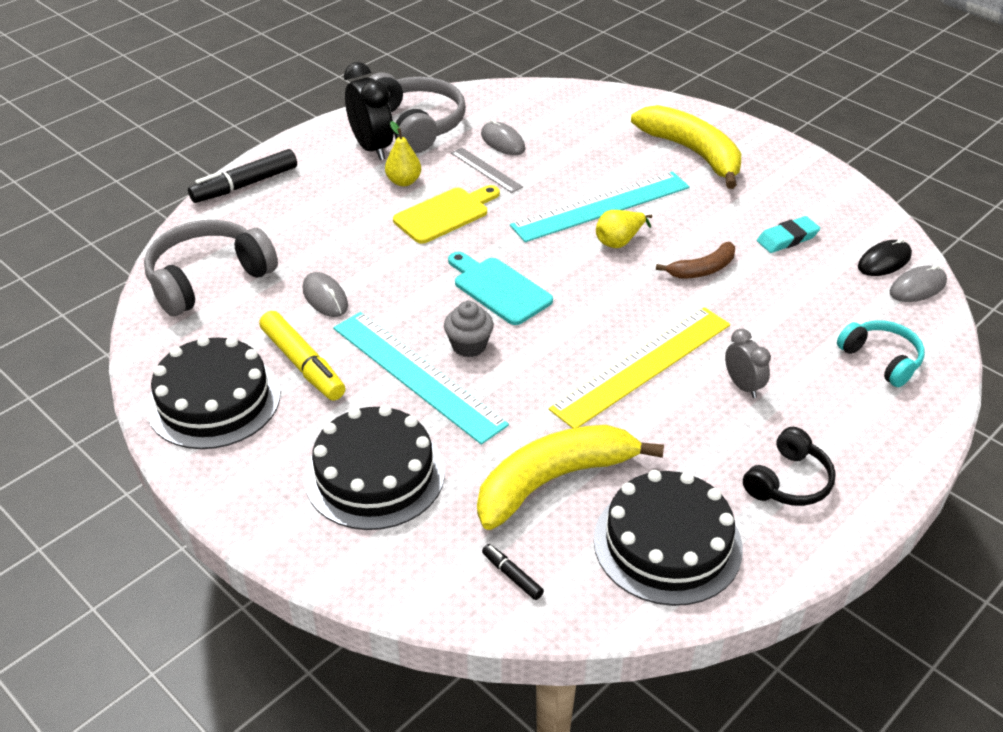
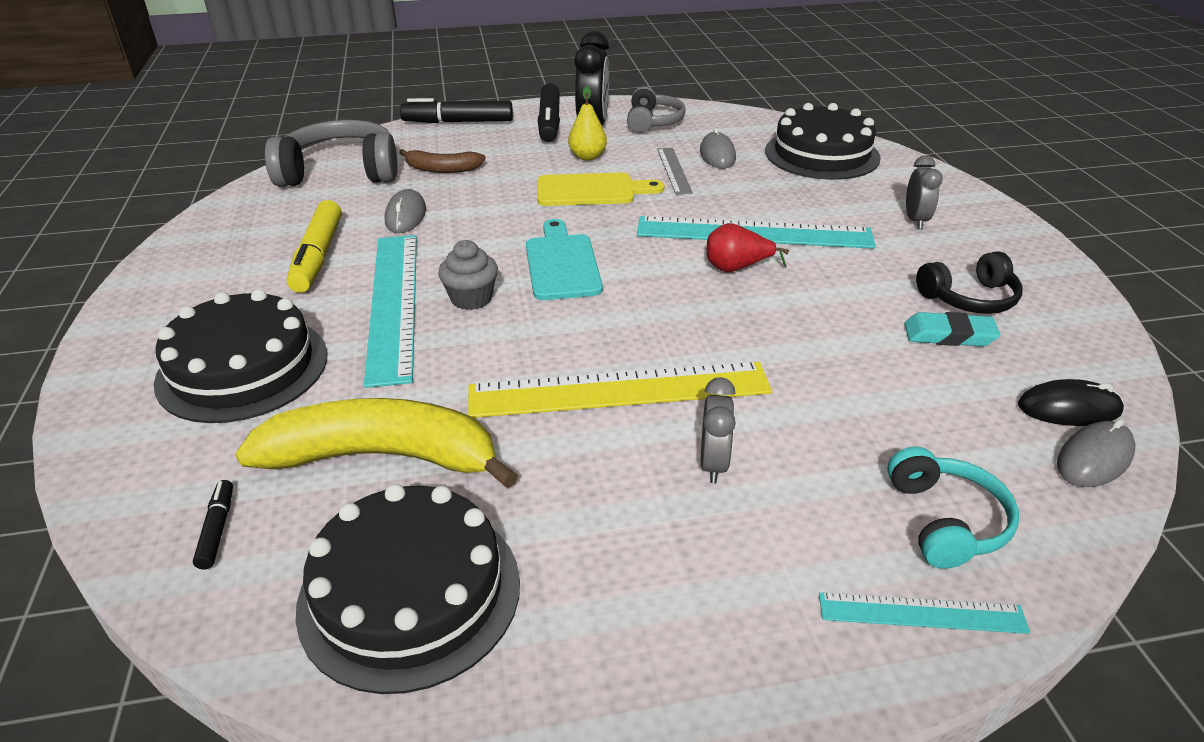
camera: 35 degrees right, 5 degrees down
black cake [146,336,280,449] -> black cake moved to [765,103,881,180]
grey headphones [369,72,466,153] -> grey headphones [627,86,686,133], size x0.60
yellow pear [596,210,652,248] -> red pear [707,223,789,272]
yellow banana [631,105,741,189] -> grey clock [906,155,943,229]
brown banana [656,242,735,279] -> brown banana moved to [399,149,486,173]
black headphones [743,427,836,506] -> black headphones moved to [916,251,1022,314]
grey mouse [890,264,947,302] -> grey mouse turned 45 degrees counterclockwise [1057,419,1135,487]
none -> black marker [538,83,560,142]
none -> turquoise ruler [819,592,1030,634]

